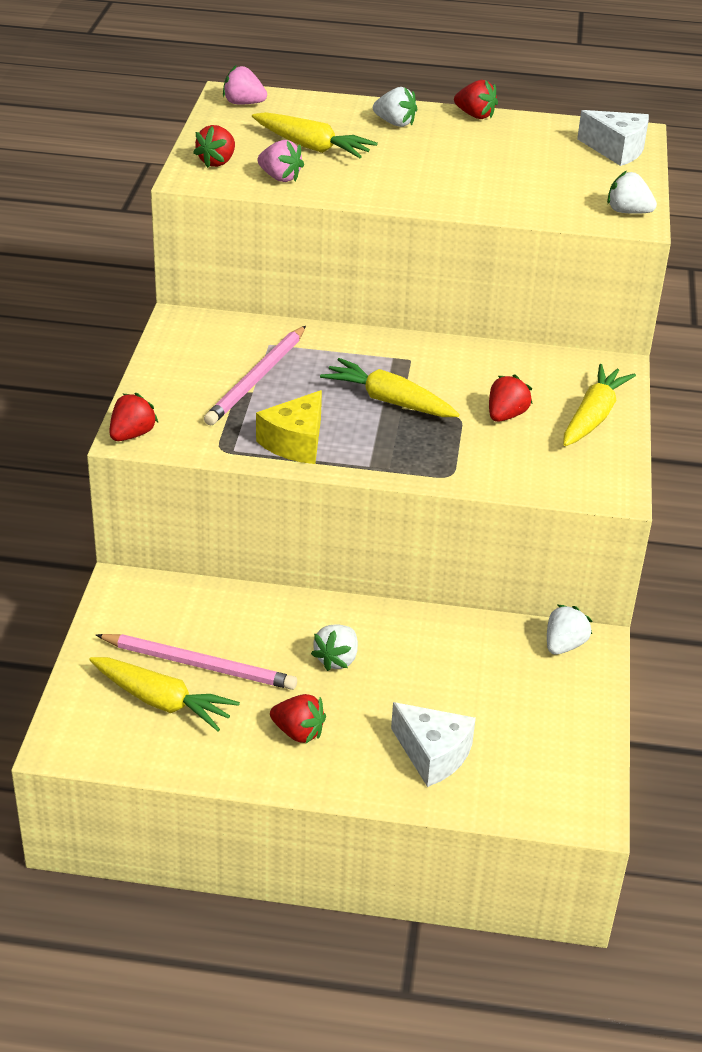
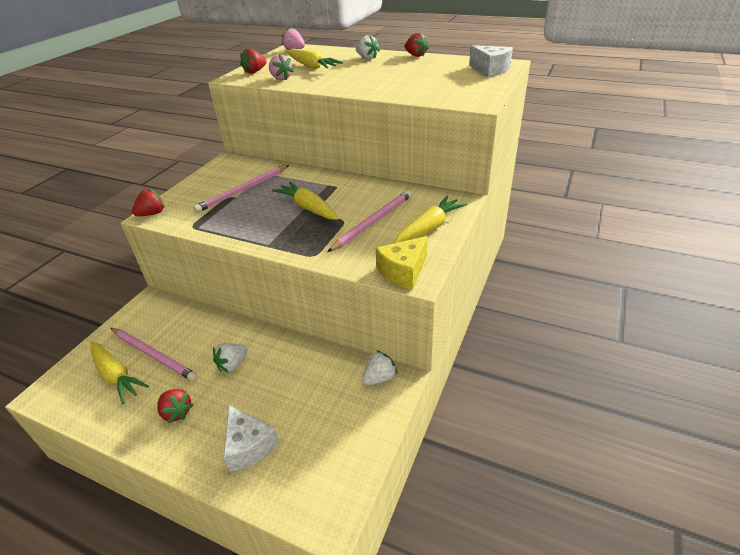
camera: 20 degrees right, 0 degrees up
yellow cheese [256,390,322,464] -> yellow cheese moved to [376,236,428,290]
red strawberry [489,374,533,422] -> pink pencil [327,190,412,252]
white strawberry [607,171,657,214] -> none

